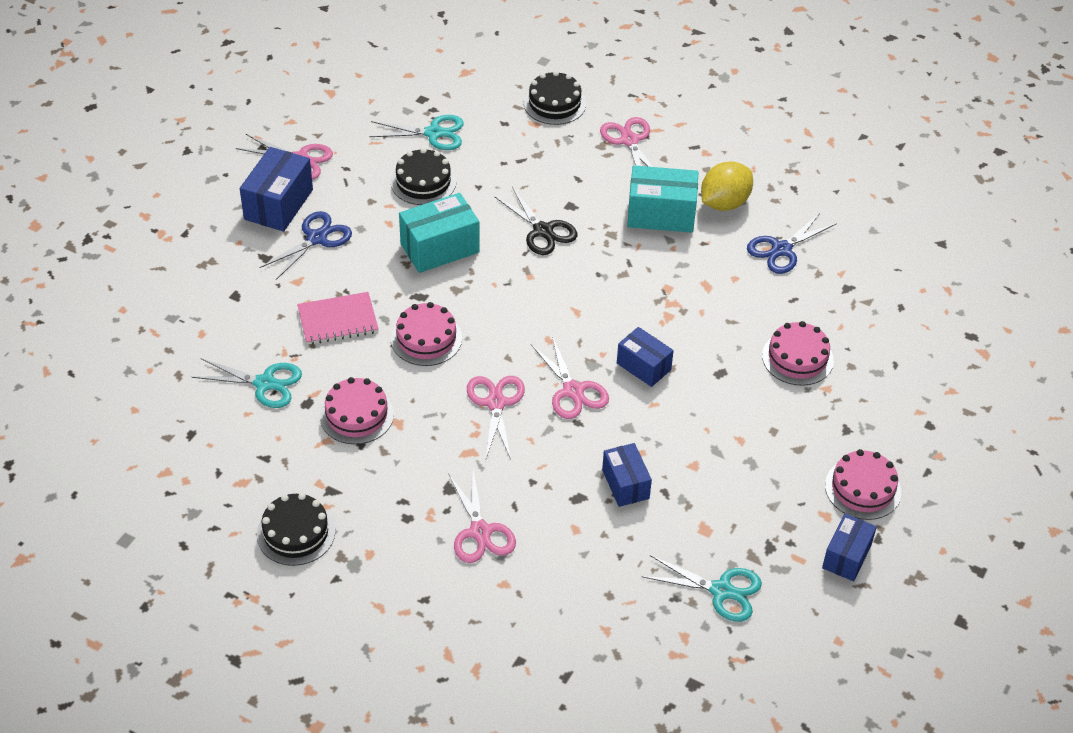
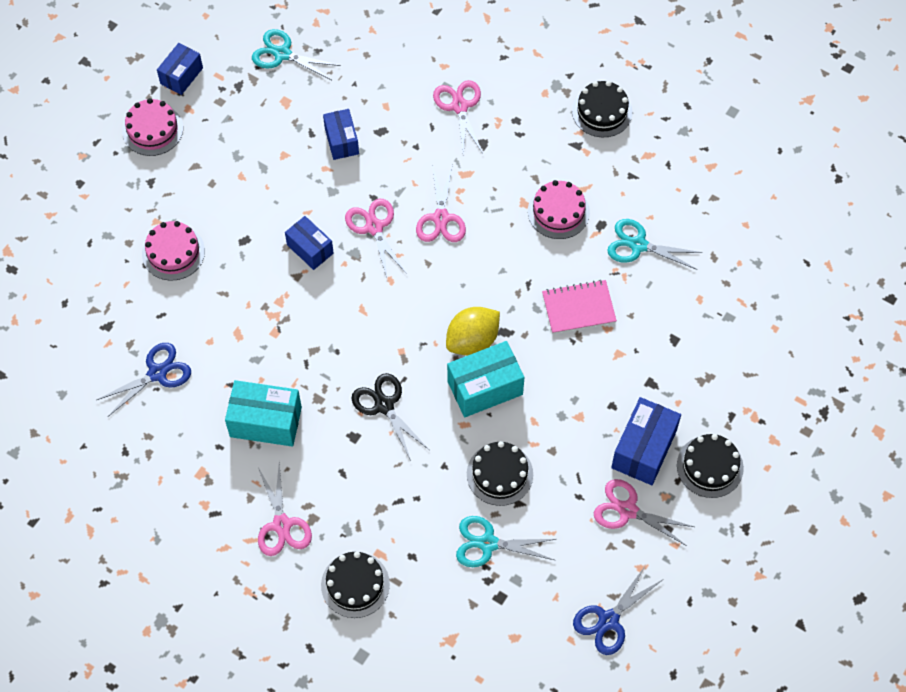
camera: 175 degrees left, 15 degrees up
blue scissors [259,211,352,280] -> blue scissors moved to [573,566,662,655]
pink cake [391,302,462,366] -> none
yellow lemon [701,161,753,211] -> yellow lemon moved to [446,307,500,355]
none -> black cake [677,434,744,498]

